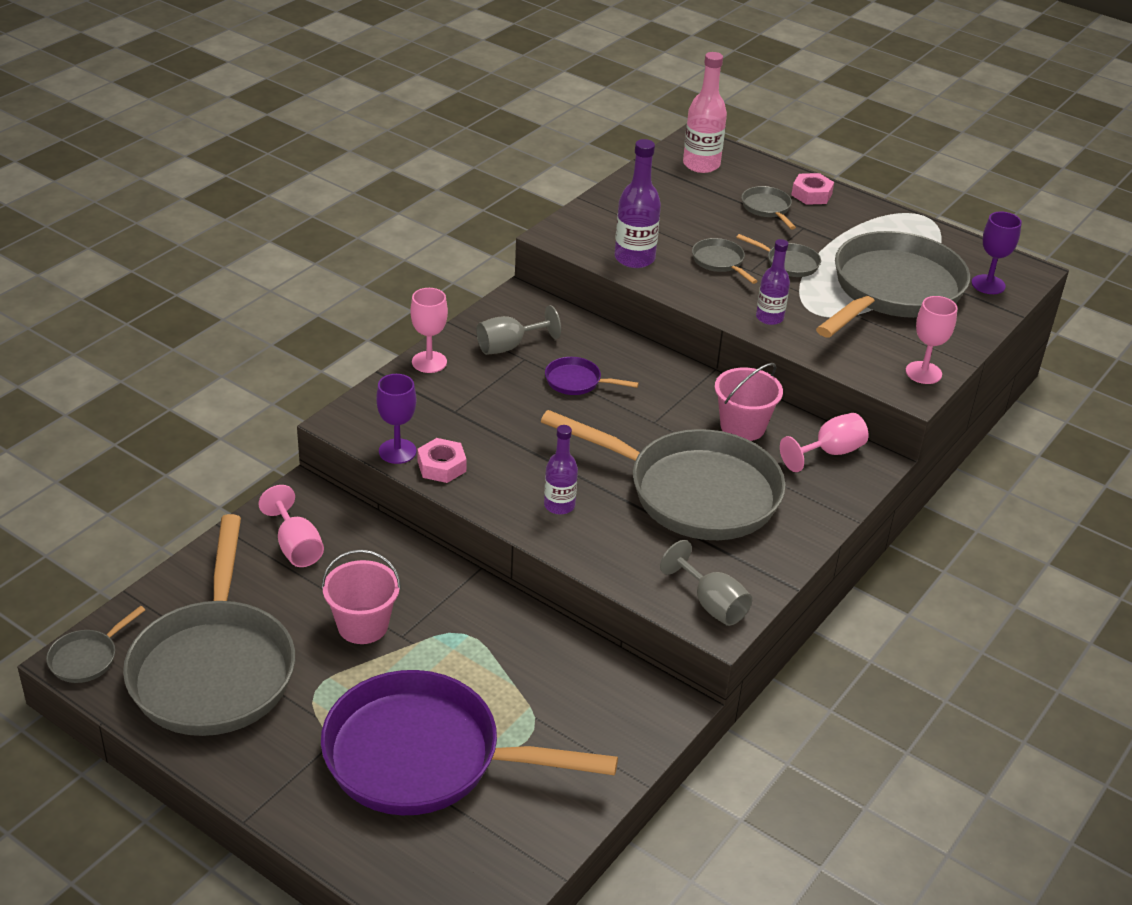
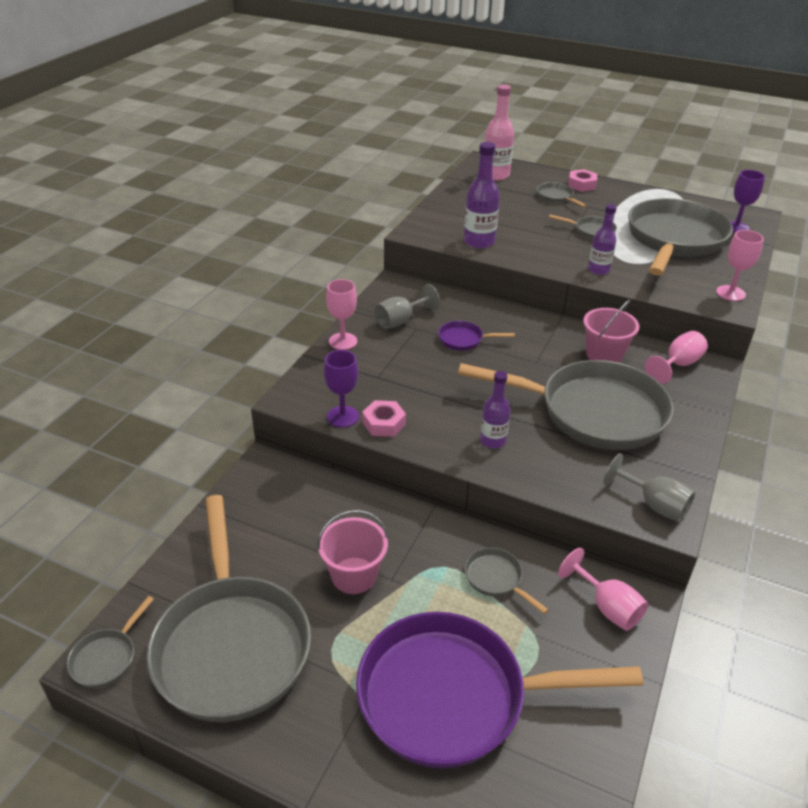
camera: 10 degrees left, 0 degrees up
pink goblet [258,485,324,567] -> pink goblet moved to [558,548,649,631]
grey pan [692,238,758,284] -> grey pan moved to [465,547,549,614]

